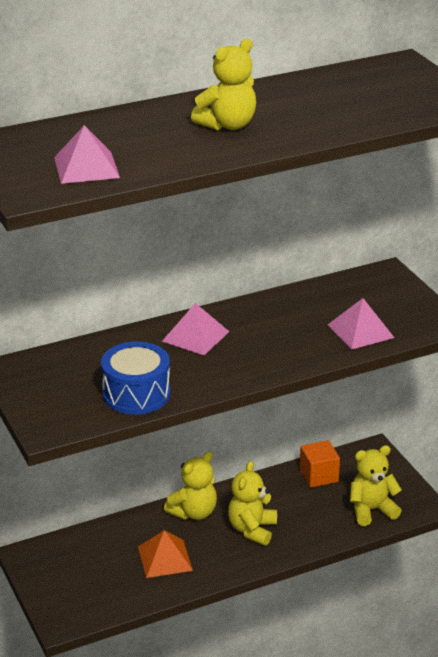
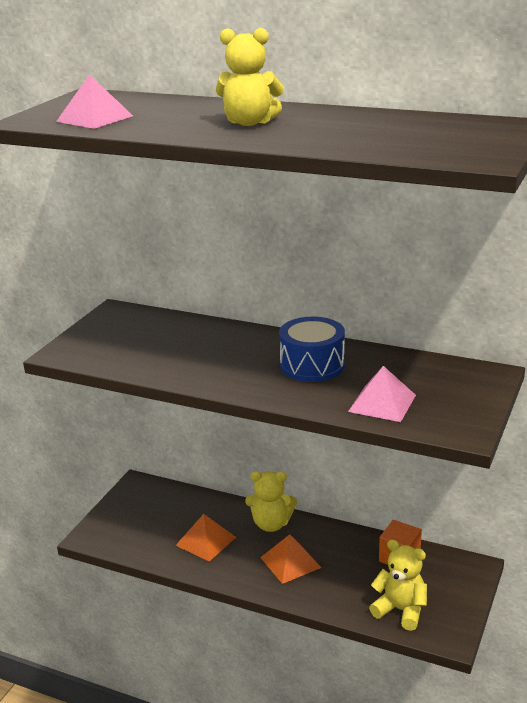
camera: 50 degrees right, 5 degrees down
blue drum [101,342,170,414] -> blue drum moved to [279,317,345,382]
pink pyramid [162,303,230,356] -> none
yellow teddy bear [228,461,277,546] -> orange pyramid [260,534,321,584]

